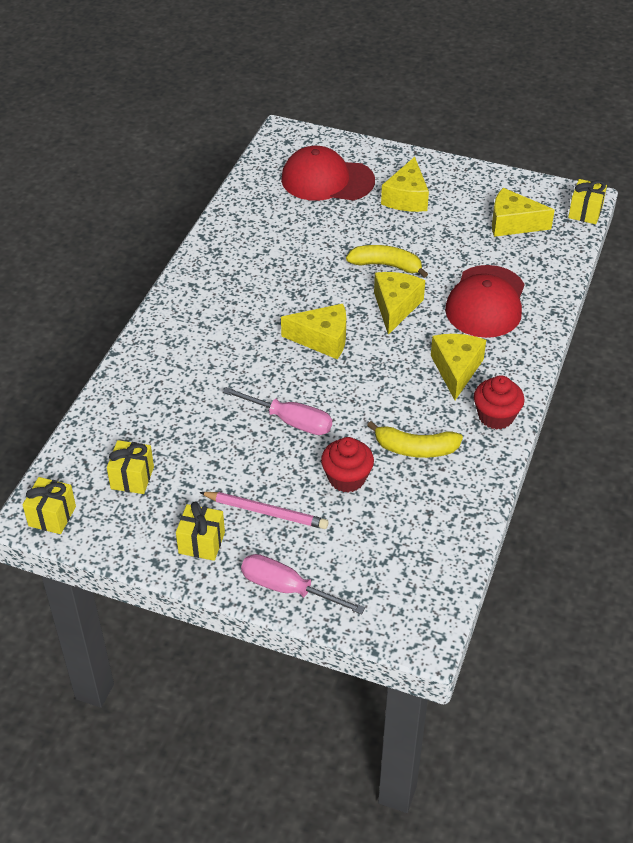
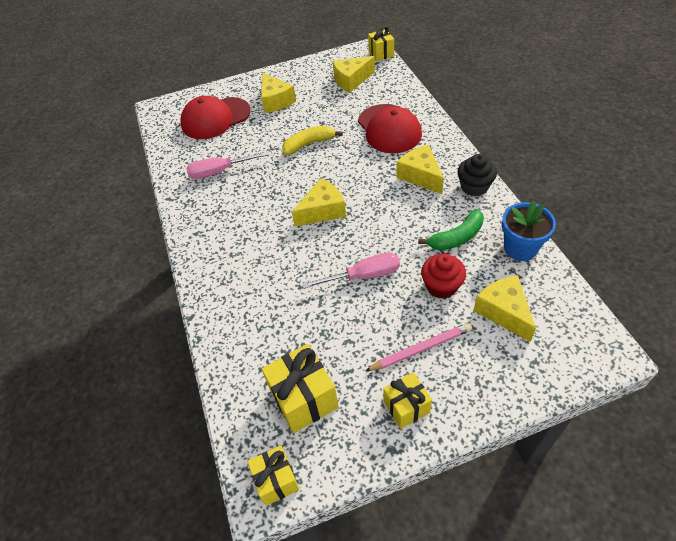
camera: 35 degrees left, 5 degrees up
yellow gift [107,440,154,494] -> yellow gift [262,344,339,433], size x1.57
pink screwdriver [241,554,365,614] -> pink screwdriver moved to [186,151,269,179]
yellow banana [367,421,463,458] -> green banana [418,209,484,251]
yellow cheese [374,272,425,335] -> yellow cheese moved to [473,275,536,342]
red cupcake [474,375,525,430] -> black cupcake [458,154,497,197]
none -> blue flower pot [502,201,556,261]

